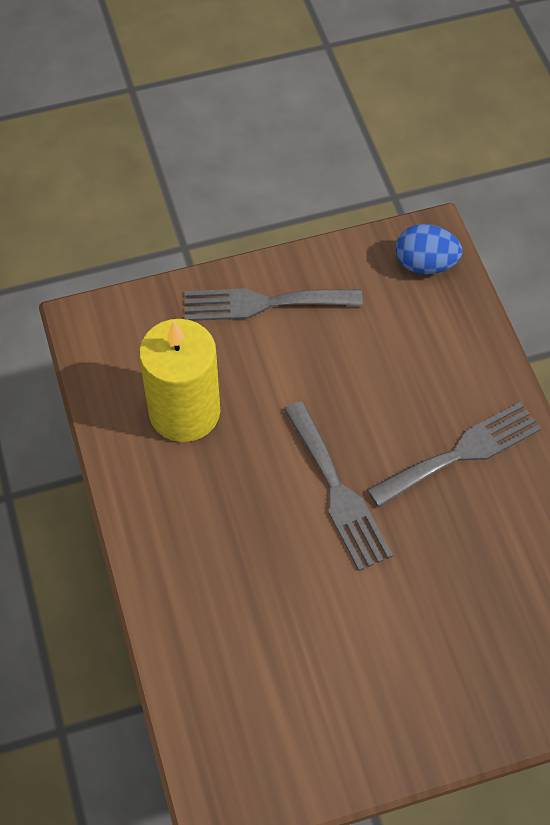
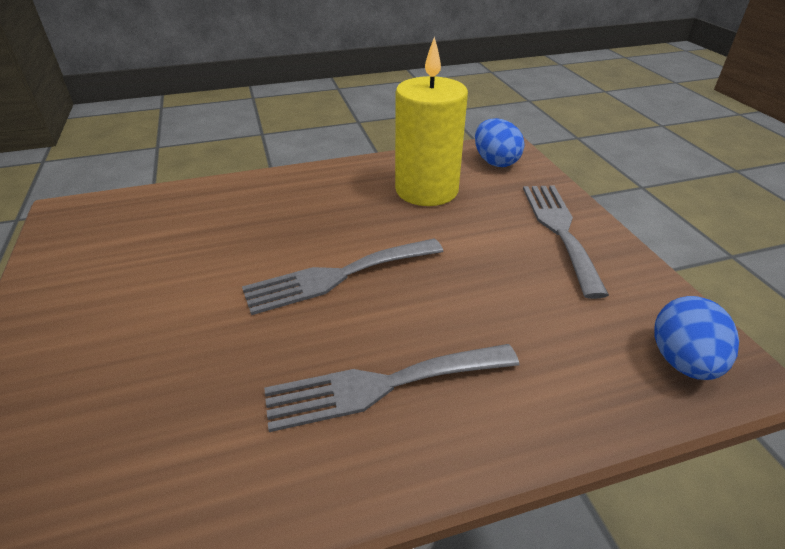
camera: 90 degrees right, 20 degrees down
grey fork [367,402,541,507] -> grey fork turned 105 degrees clockwise [264,344,519,432]
none -> blue egg [475,118,524,167]

